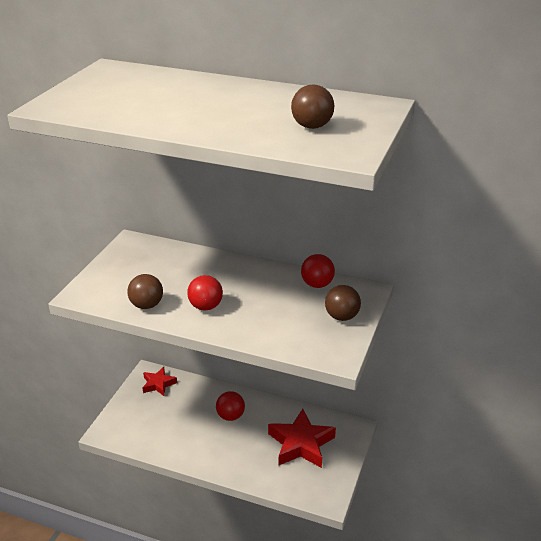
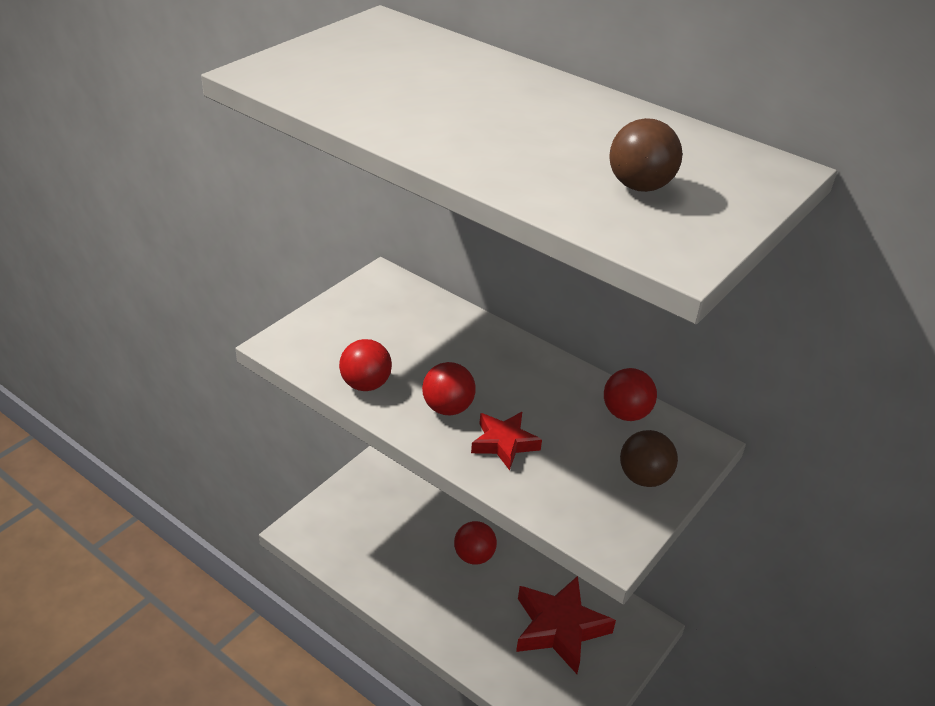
camera: 15 degrees right, 5 degrees up
brown ball [127,274,163,309] -> red ball [339,339,392,391]
red star [143,367,177,396] -> red star moved to [471,412,542,470]

